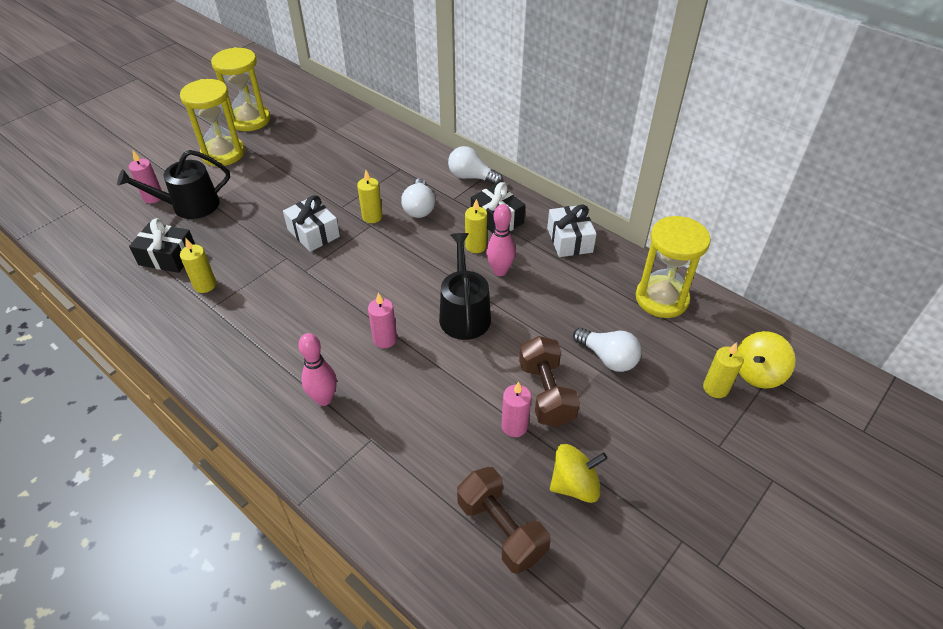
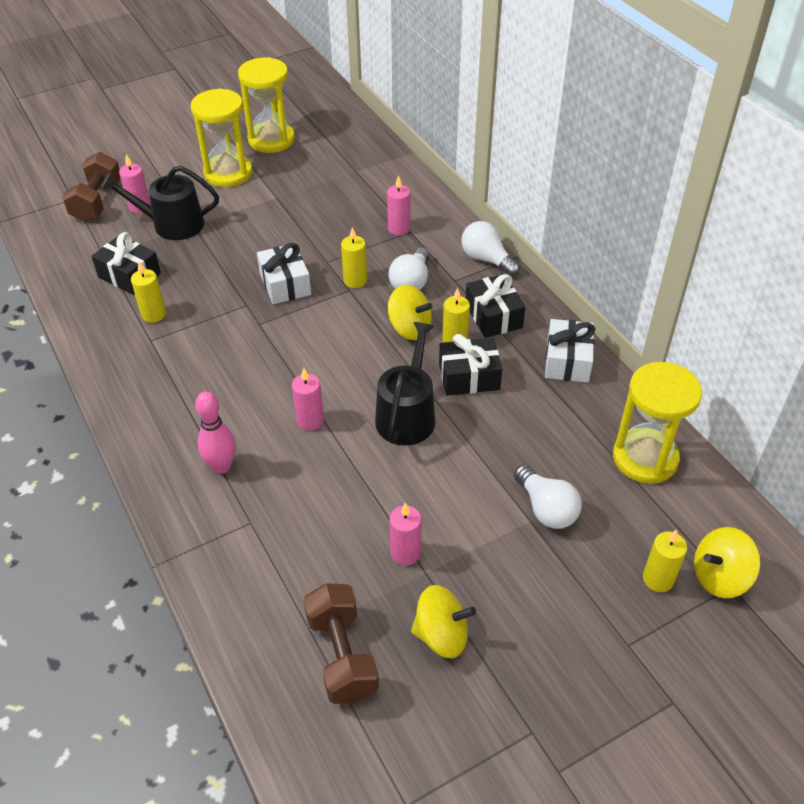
camera: 20 degrees right, 0 degrees up
pink bowling pin [486,204,515,276] -> black gift [439,334,502,396]
brown dumbbell [519,336,580,427] -> brown dumbbell moved to [62,152,121,222]
none -> pink candle [387,175,410,236]
none -> yellow spinning top [388,285,432,340]

